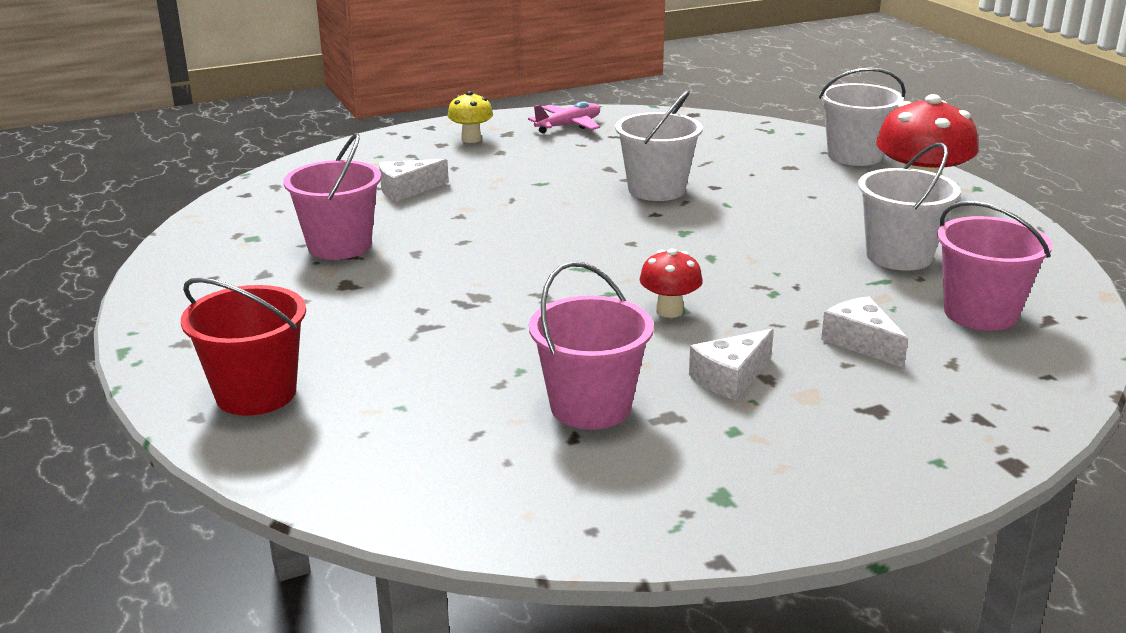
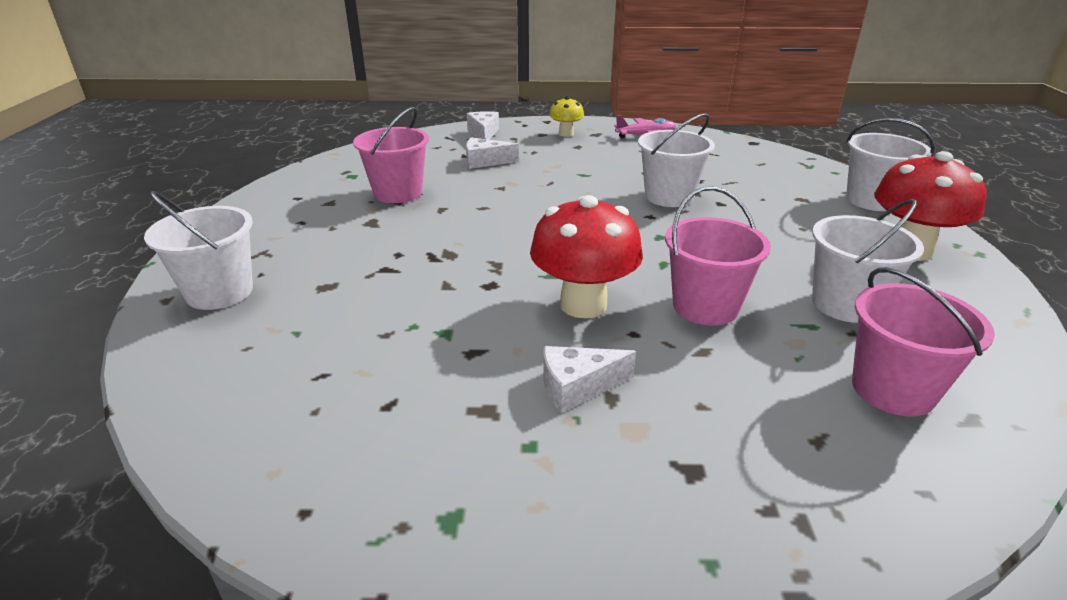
camera: 25 degrees right, 5 degrees up
red bucket [181,278,306,416] -> white bucket [144,191,253,310]
pink bucket [529,262,654,430] -> pink bucket moved to [665,186,771,325]
red mushroom [640,249,703,318] -> red mushroom [530,195,643,318], size x1.88
white cheese [821,296,908,368] -> white cheese moved to [467,111,499,140]

